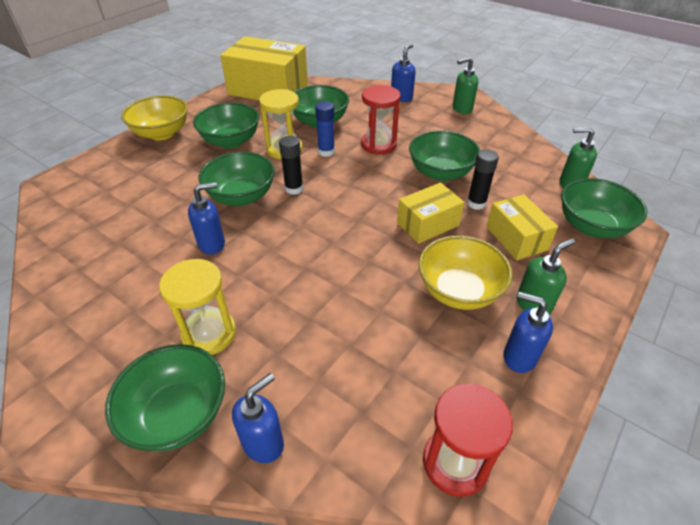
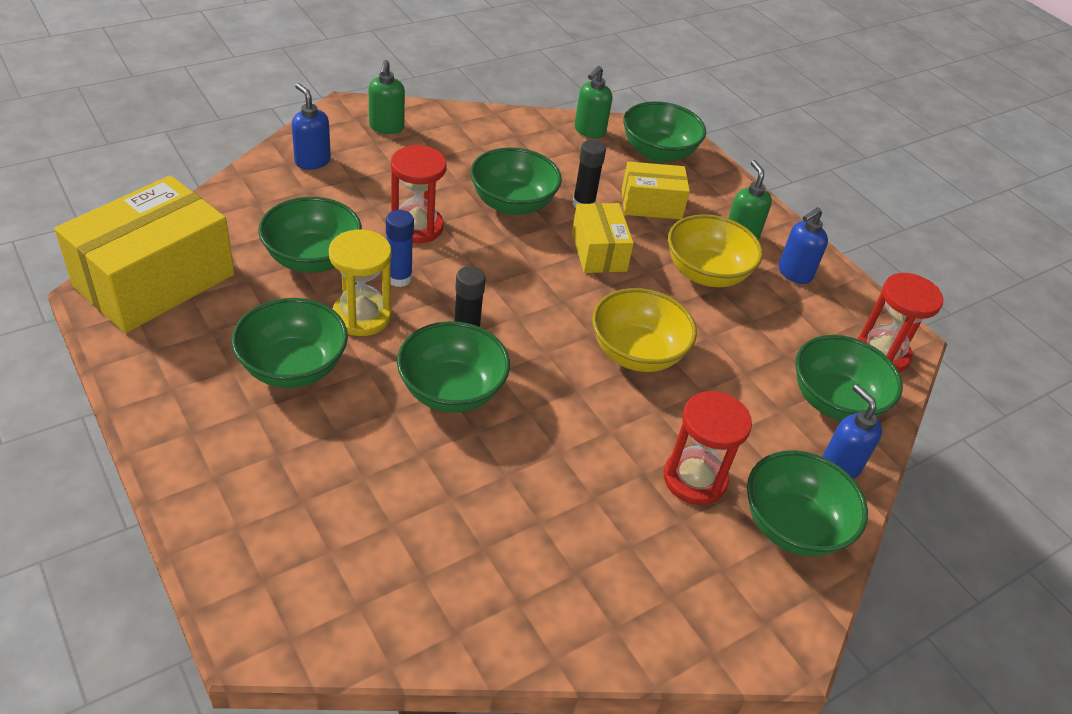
camera: 75 degrees left, 0 degrees up
yellow bowl [121,95,188,140] -> yellow bowl moved to [592,288,697,372]
yellow hourglass [159,259,236,355] -> red hourglass [663,391,752,505]
blue soap dispenser [188,182,225,254] -> none
none -> green bowl [796,335,903,421]

